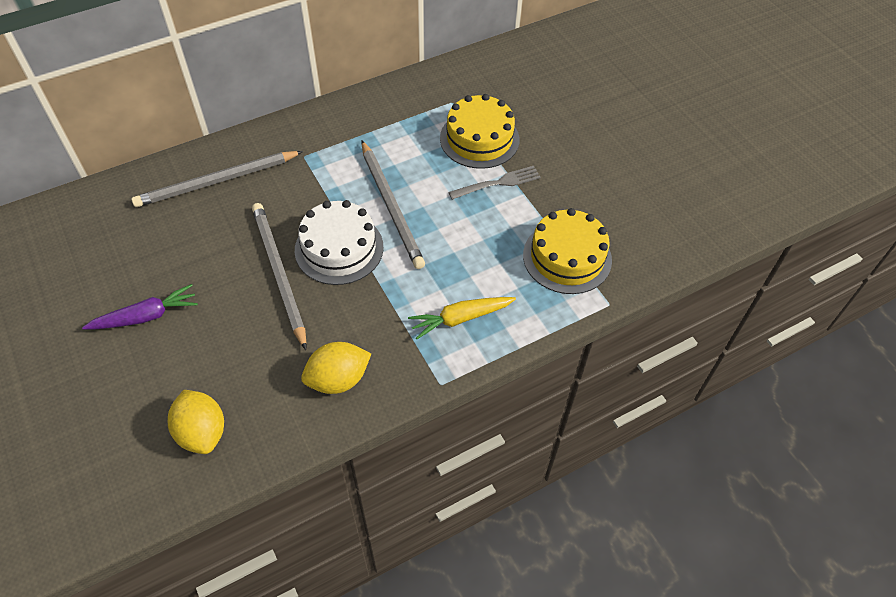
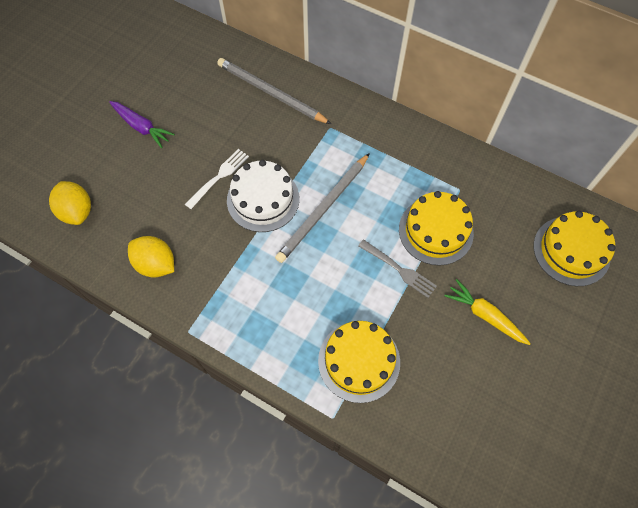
camera: 60 degrees right, 10 degrees up
yellow lemon [168,390,224,454] -> yellow lemon turned 60 degrees counterclockwise [49,181,91,225]
grey pencil [252,203,307,350] -> white fork [185,149,249,209]
yellow carrot [408,297,516,339] -> yellow carrot moved to [445,279,531,345]
none -> yellow cake [533,211,616,286]

